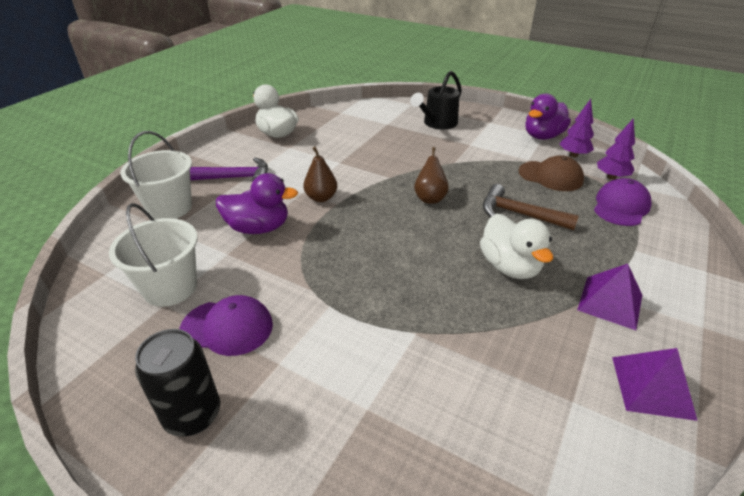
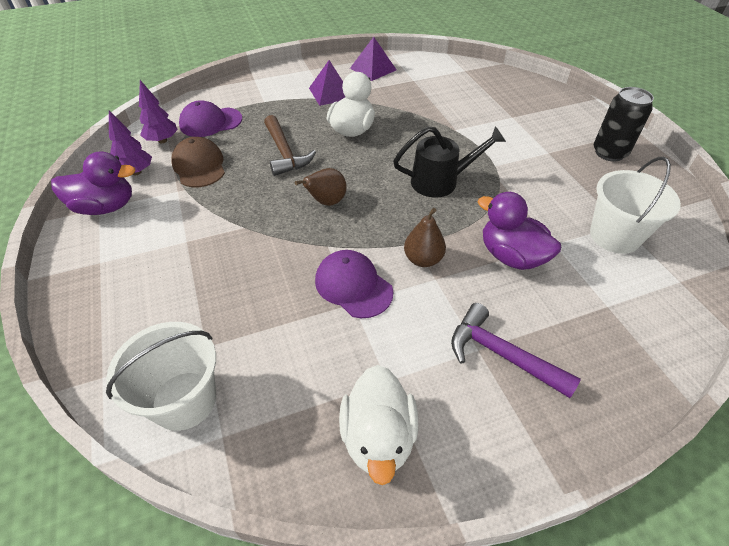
camera: 140 degrees left, 10 degrees up
white bucket [120,131,192,219] -> white bucket moved to [106,322,216,431]
purple cap [180,295,273,356] -> purple cap moved to [315,250,393,318]
black watering can [410,71,462,129] -> black watering can moved to [393,126,506,198]

